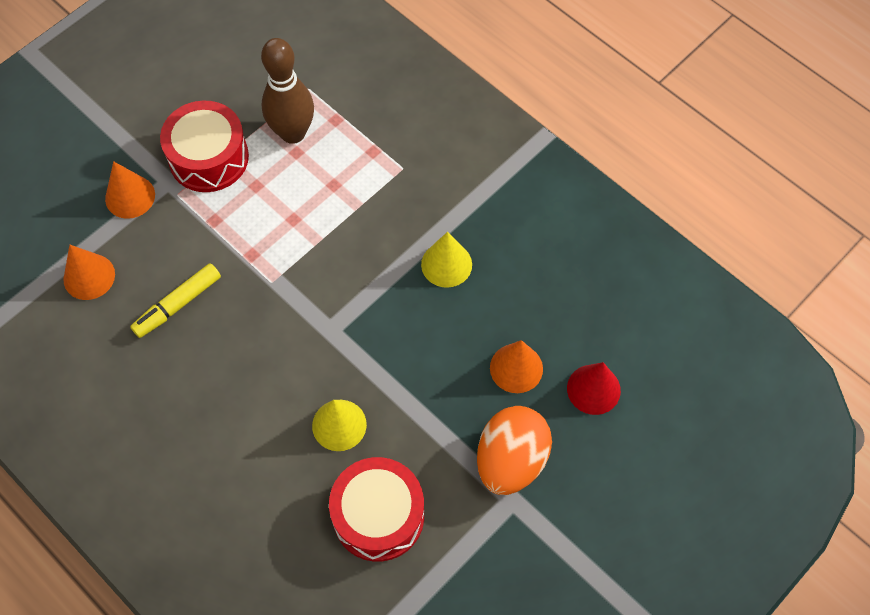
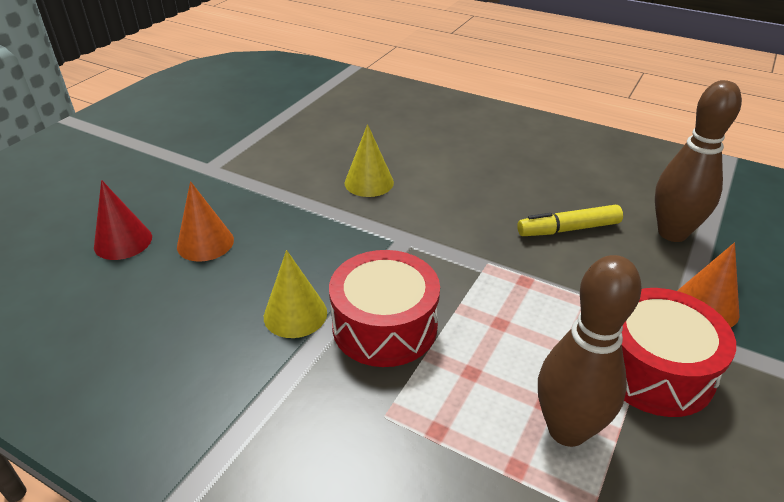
camera: 165 degrees right, 25 degrees down
orange cone [63,245,115,300] -> brown bowling pin [655,80,742,242]
yellow marker [130,263,221,338] -> yellow marker turned 135 degrees counterclockwise [517,205,623,236]
red drum [329,457,424,561] -> red drum moved to [329,250,440,367]
orange egg [477,406,552,495] -> none

